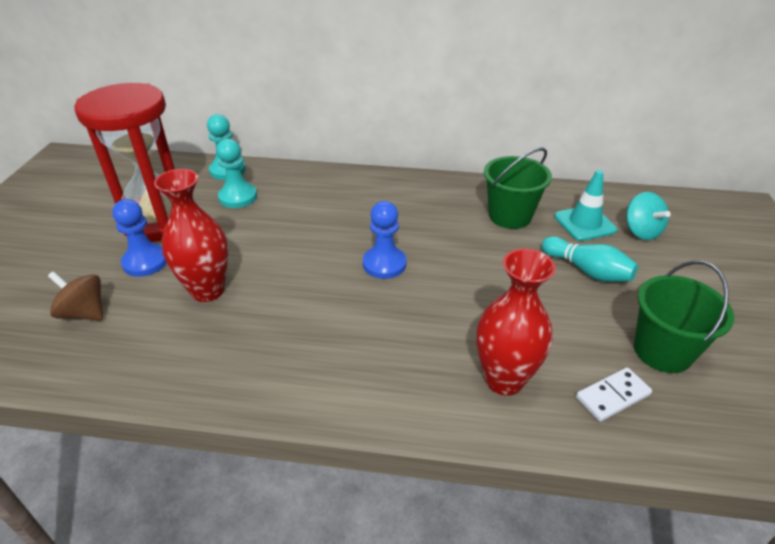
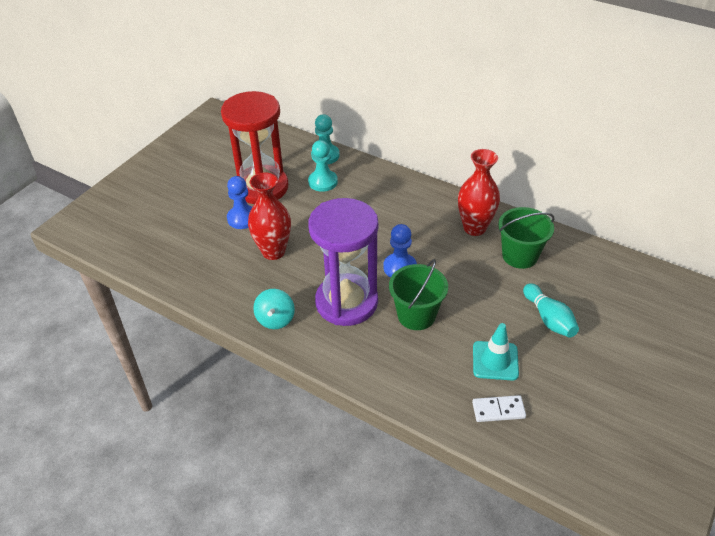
camera: 25 degrees right, 5 degrees up
brown spinning top [48,271,103,320] -> none
red vase [477,249,556,396] -> red vase moved to [458,149,500,236]
turquoise traffic cone [554,170,617,241] -> turquoise traffic cone moved to [473,323,519,381]
turquoise spinning top [626,192,671,240] -> turquoise spinning top moved to [253,289,295,329]
green bucket [634,261,734,373] -> green bucket moved to [389,259,448,330]
none -> purple hourglass [308,198,378,326]

